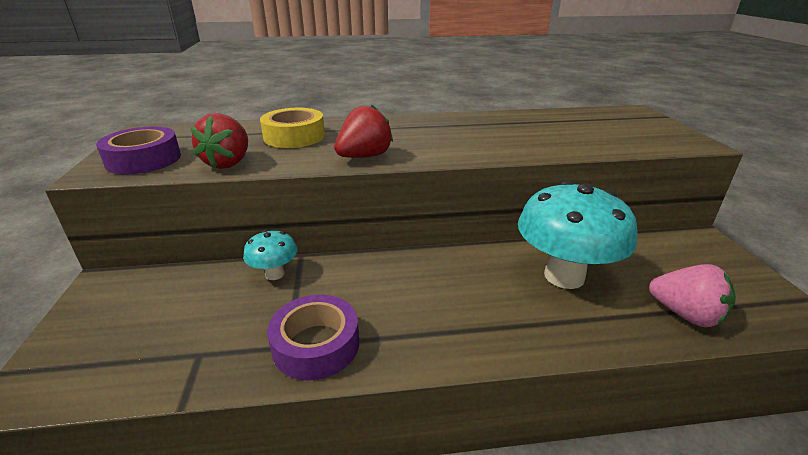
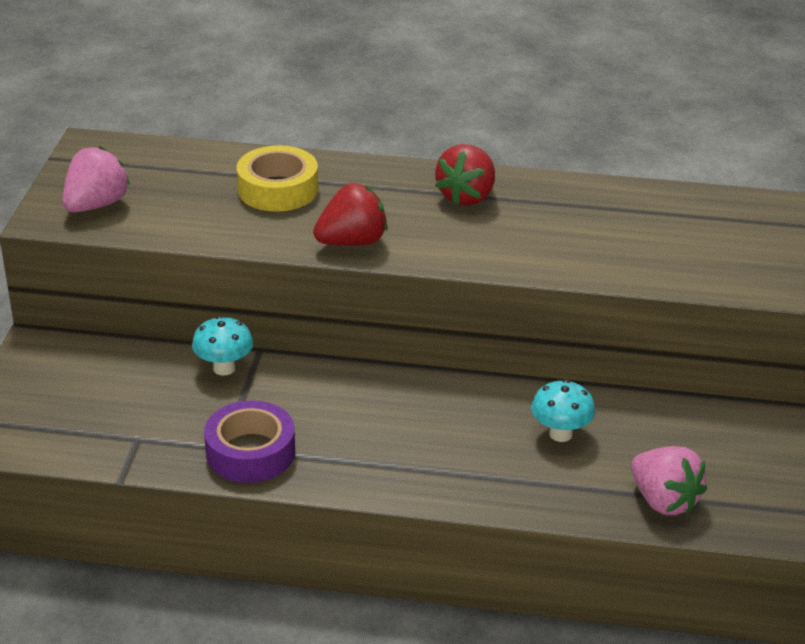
camera: 15 degrees right, 5 degrees up
purple tape [96,126,181,175] -> pink strawberry [62,146,130,212]
red strawberry [191,113,248,169] -> red strawberry moved to [435,144,495,206]
turquoise mushroom [518,181,638,289] -> turquoise mushroom [531,380,595,442], size x0.49

